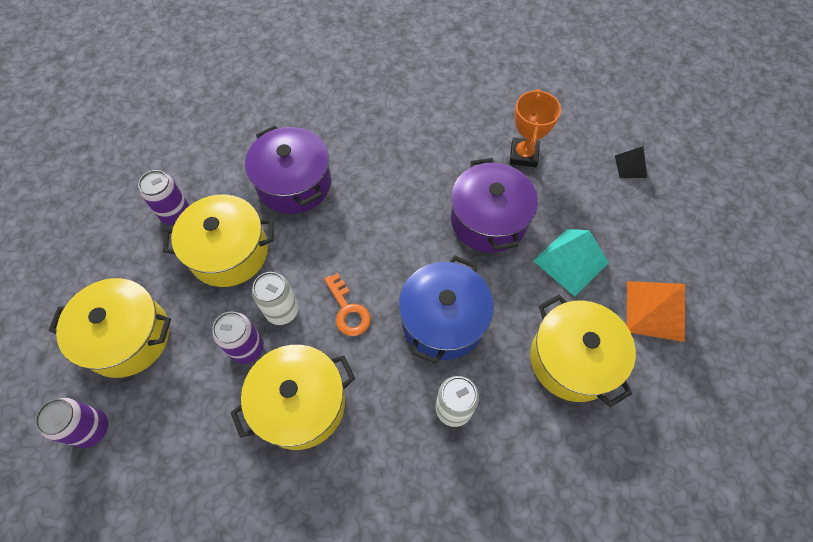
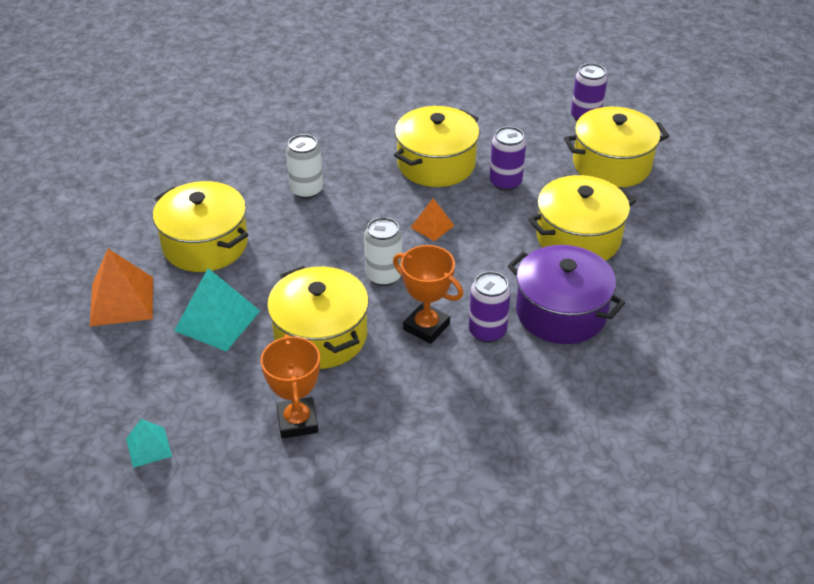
camera: 160 degrees right, 20 degrees down
purple can [138,170,190,225] -> purple can moved to [469,271,511,343]
white can [252,272,299,325] -> white can moved to [364,217,402,286]
orange key [324,273,371,336] -> orange pyramid [410,198,455,241]
blue pot [399,256,494,364] -> none
purple pot [451,158,538,253] -> yellow pot [267,265,369,369]
black pyramid [615,146,647,178] -> turquoise pyramid [126,419,172,468]
none -> orange trophy [393,245,463,344]

